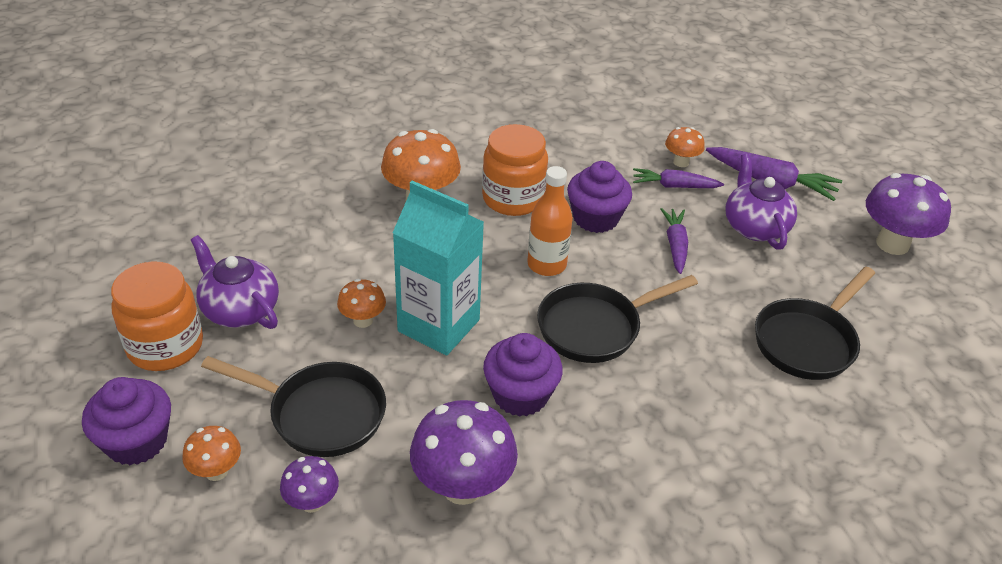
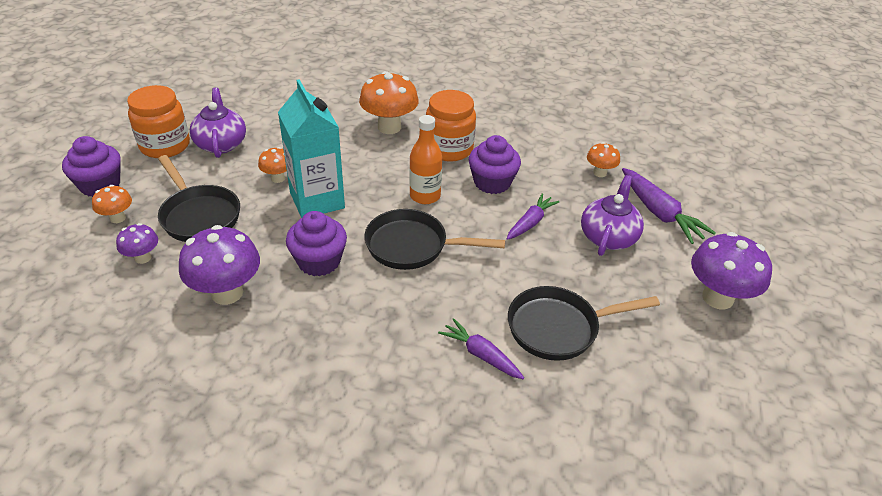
camera: 35 degrees right, 0 degrees up
purple carrot [633,168,724,188] -> purple carrot moved to [438,318,524,379]

